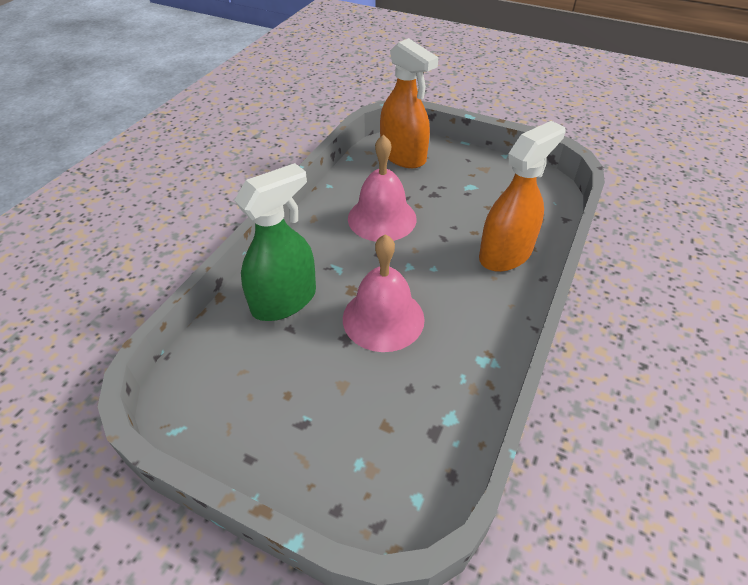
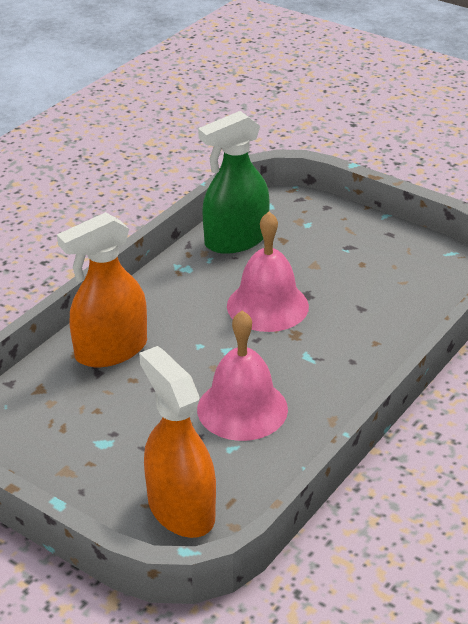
camera: 170 degrees left, 10 degrees down
green spray bottle [234,163,316,321] -> green spray bottle moved to [198,111,270,254]

